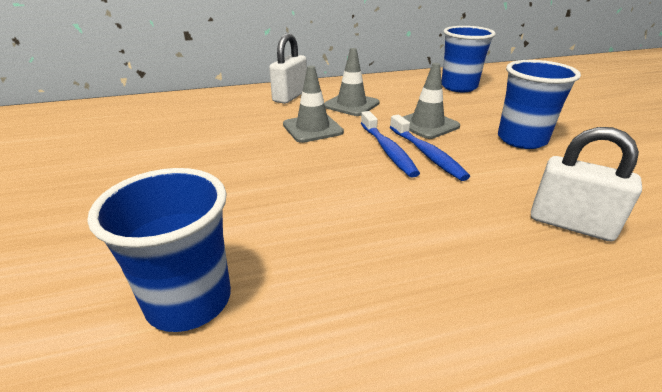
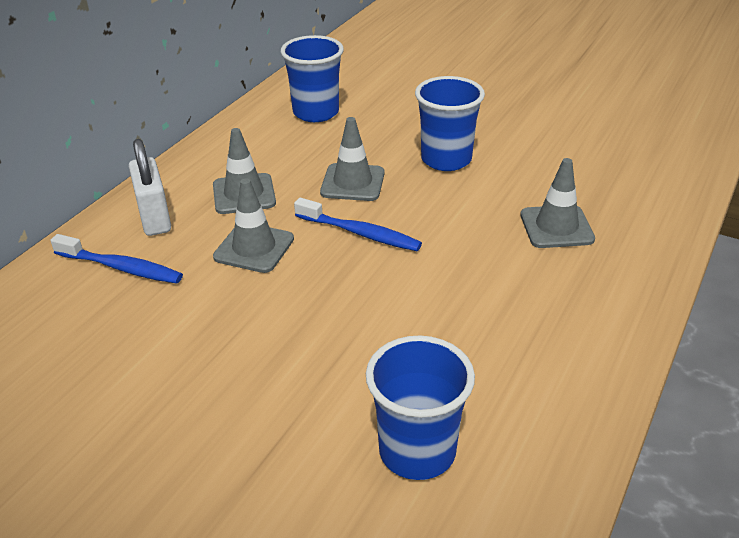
camera: 45 degrees left, 5 degrees up
blue toothbrush [390,115,470,181] -> blue toothbrush moved to [50,234,183,284]
white padlock [531,127,642,241] -> grey traffic cone [520,158,595,248]

